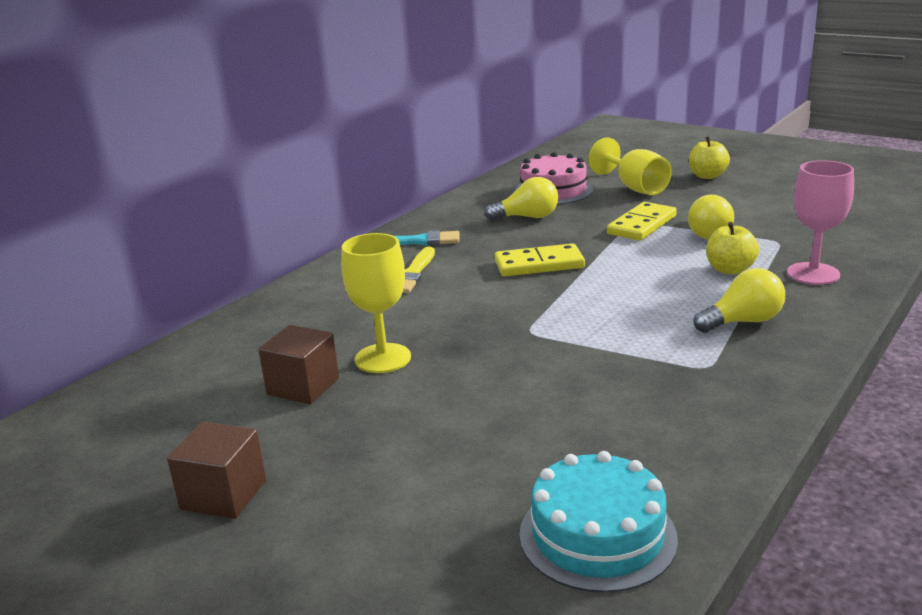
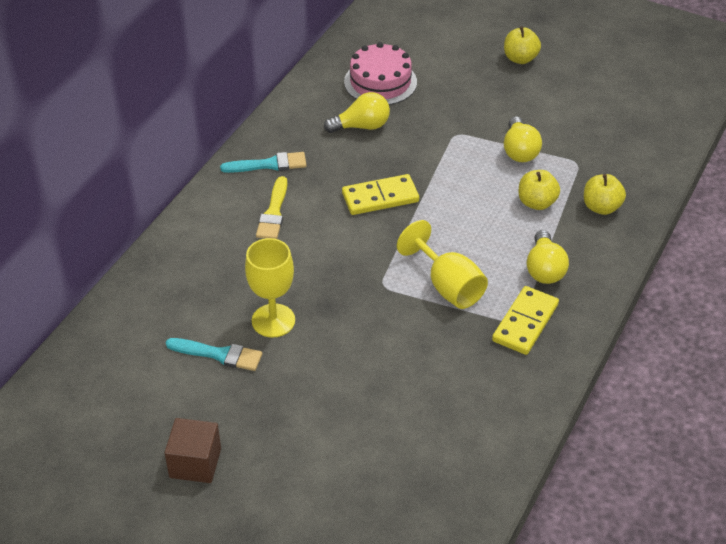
camera: 10 degrees left, 20 degrees up
brown cube [258,325,339,404] -> turquoise brush [166,338,262,371]
turquoise cake [519,451,678,593] -> none
yellow goblet [589,137,672,195] -> yellow goblet moved to [397,220,488,309]
yellow domino [607,202,677,241] -> yellow domino moved to [492,286,559,355]
yellow light bulb [693,268,785,333] -> yellow light bulb turned 120 degrees clockwise [527,230,569,284]
pink goblet [787,160,854,285] -> yellow apple [584,174,626,215]

